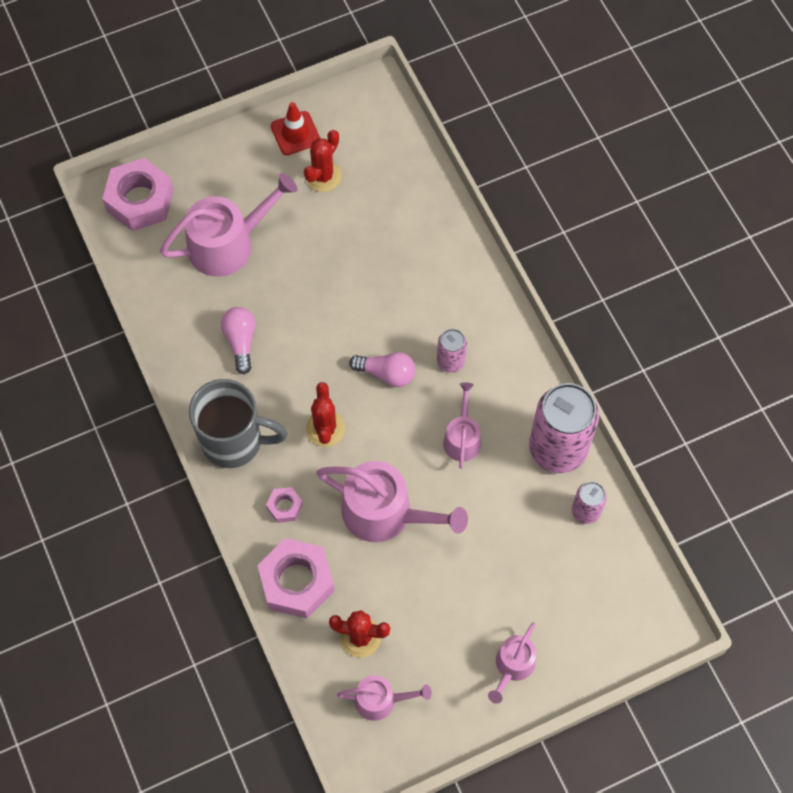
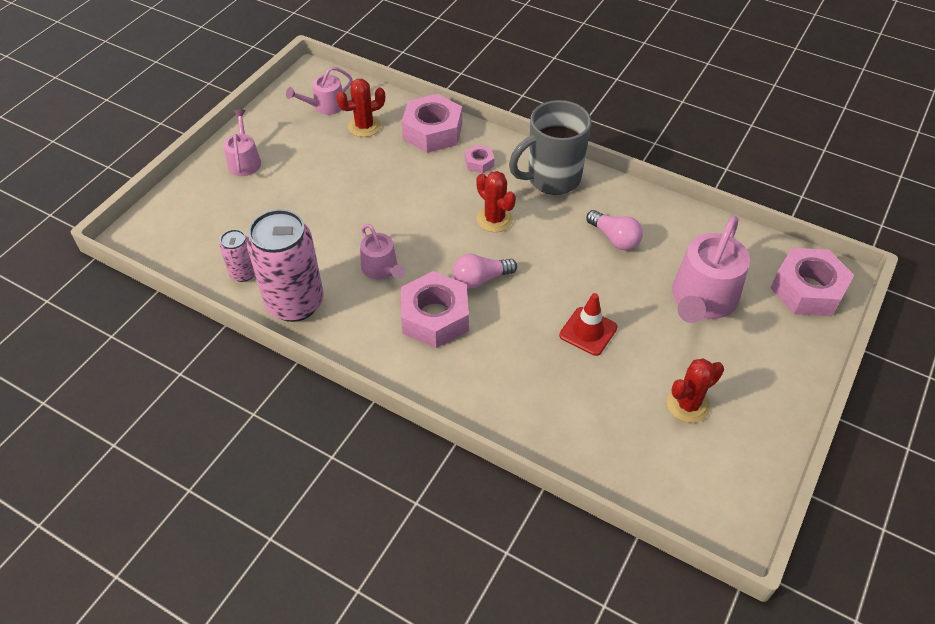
camera: 145 degrees right, 15 degrees down
red traffic cone [271,102,320,155] -> red traffic cone moved to [559,293,617,356]
red cactus [304,130,342,192] -> red cactus turned 60 degrees clockwise [667,358,724,423]
pink watering can [316,461,468,542] -> none
pink can [437,329,467,373] -> pink nut [401,271,469,348]

